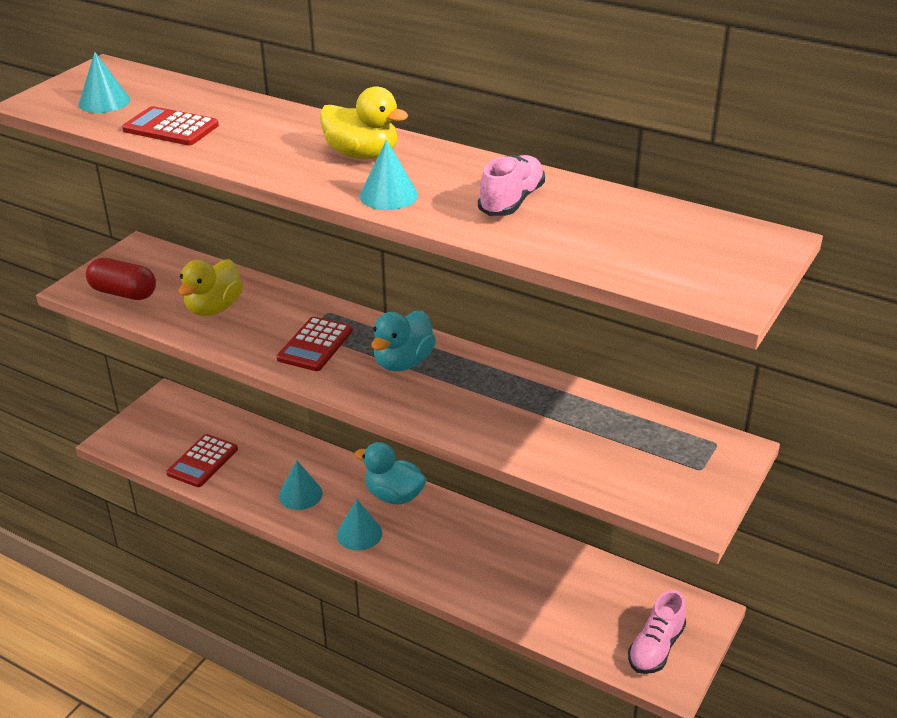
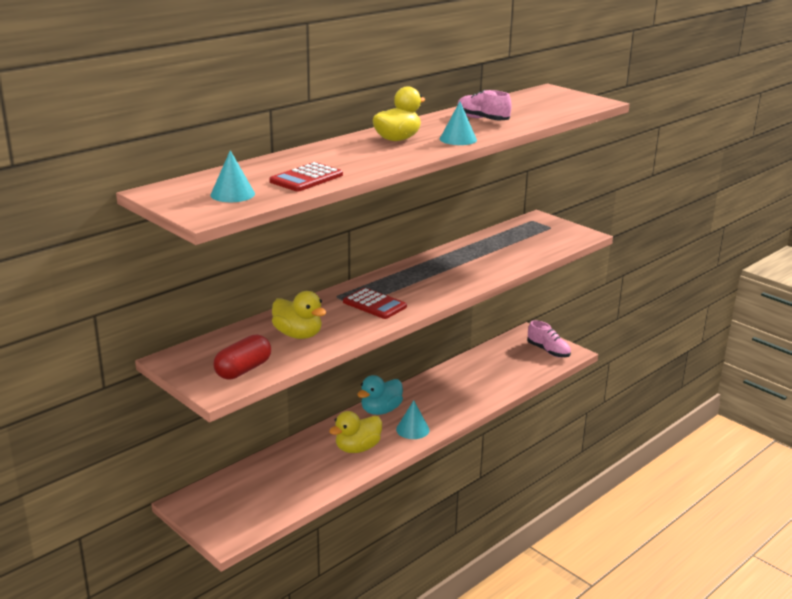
camera: 75 degrees left, 10 degrees down
red calculator [166,434,238,487] -> none
turquoise cone [279,460,323,510] -> yellow duck [329,411,382,453]
turquoise duck [371,310,436,371] -> none

